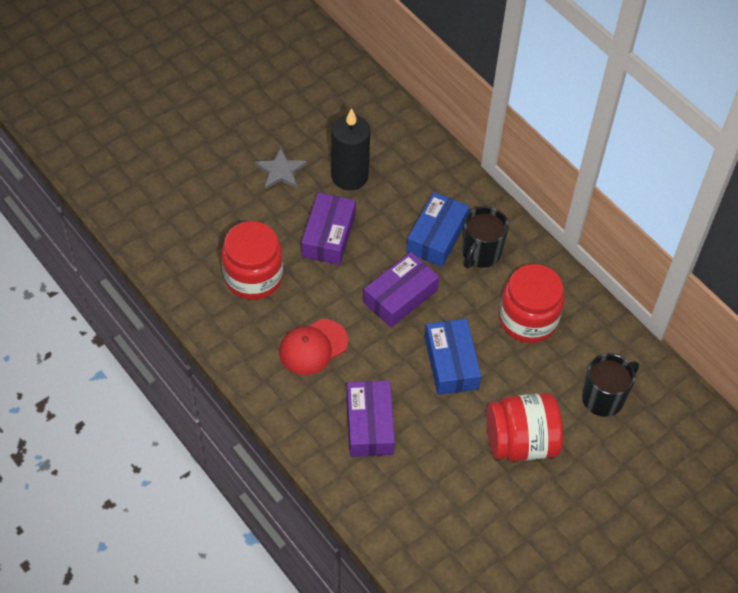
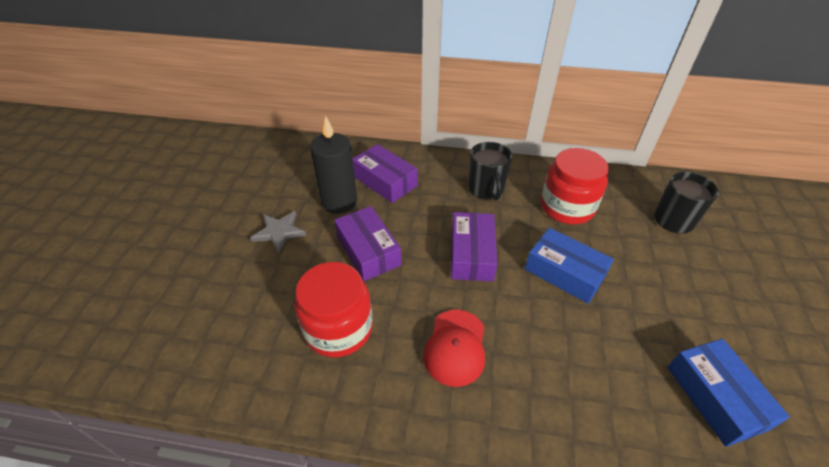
camera: 40 degrees left, 10 degrees down
purple box [347,381,395,457] -> purple box moved to [352,144,418,203]
blue box [406,192,470,267] -> blue box moved to [667,339,790,447]
red jar [486,393,563,461] -> none

